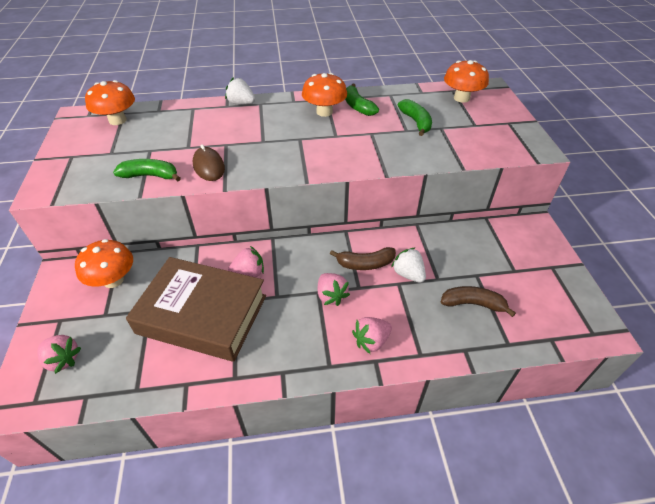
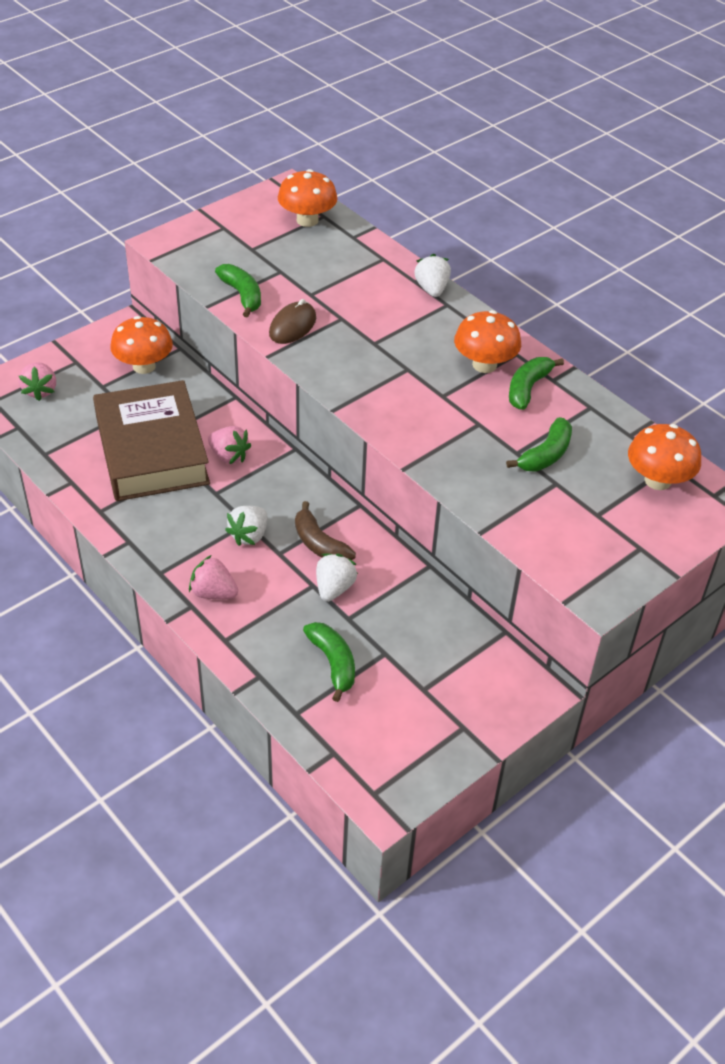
camera: 55 degrees right, 0 degrees up
pink strawberry [318,273,350,306] -> white strawberry [225,506,267,546]
brown banana [441,286,516,317] -> green banana [303,622,355,702]

